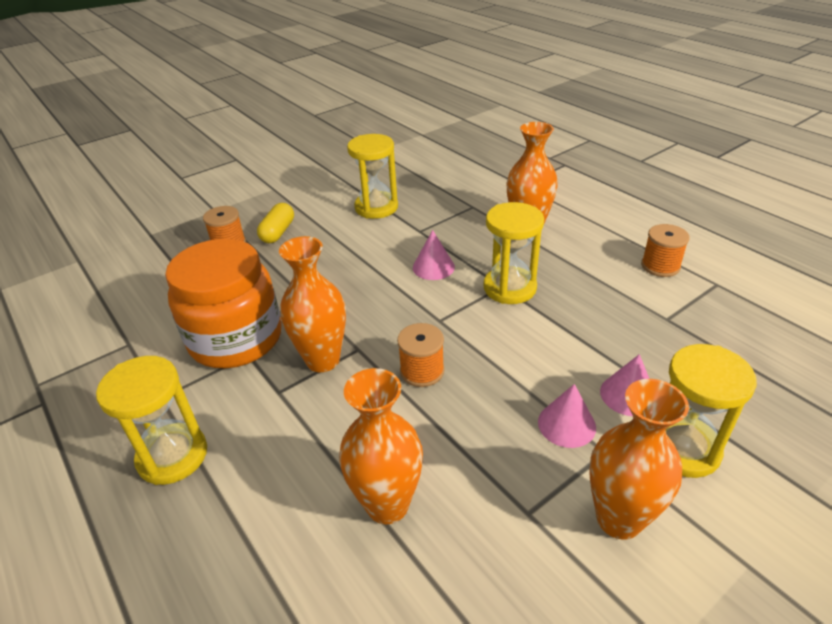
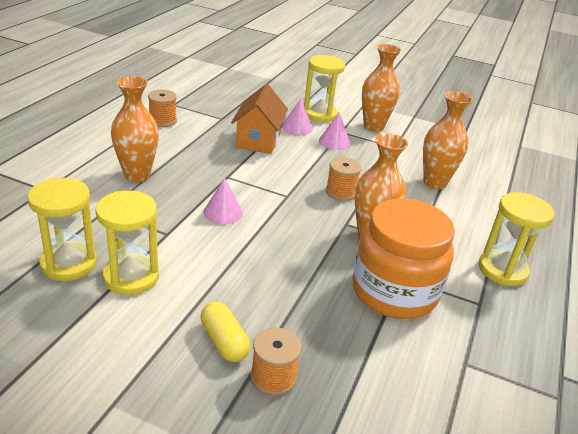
camera: 125 degrees left, 5 degrees down
yellow capsule [257,203,294,243] -> yellow capsule turned 75 degrees clockwise [201,302,250,362]
yellow hourglass [484,202,544,304] -> yellow hourglass moved to [27,178,97,281]
none -> orange house [231,84,288,154]

